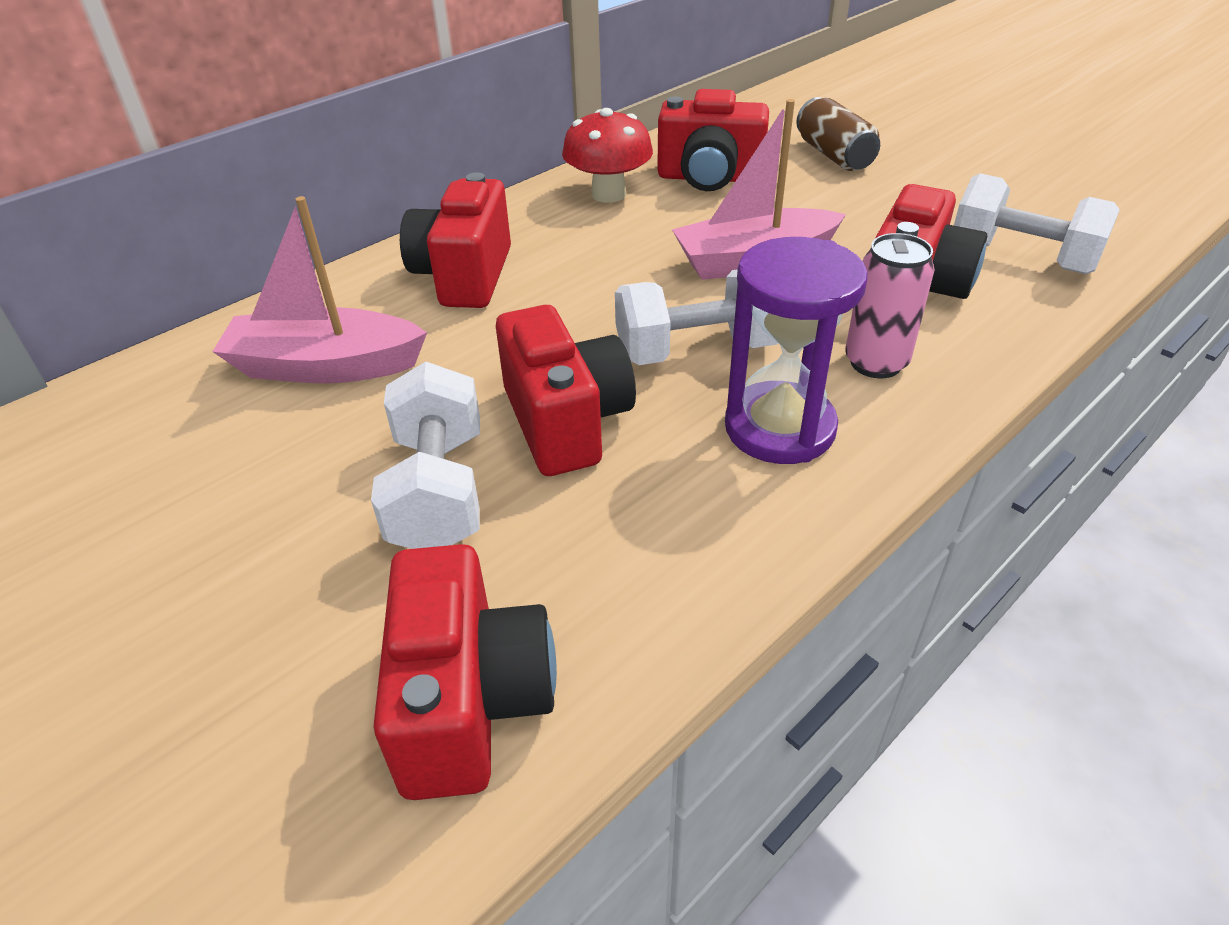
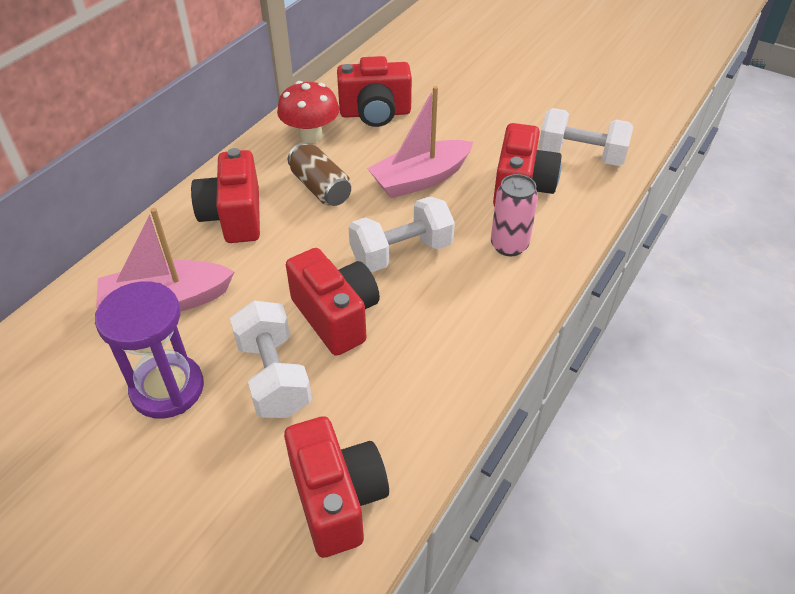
camera: 15 degrees left, 5 degrees up
purple hourglass [725,237,868,464] -> purple hourglass moved to [95,281,204,419]
brown can [796,97,880,171] -> brown can moved to [288,142,351,206]

